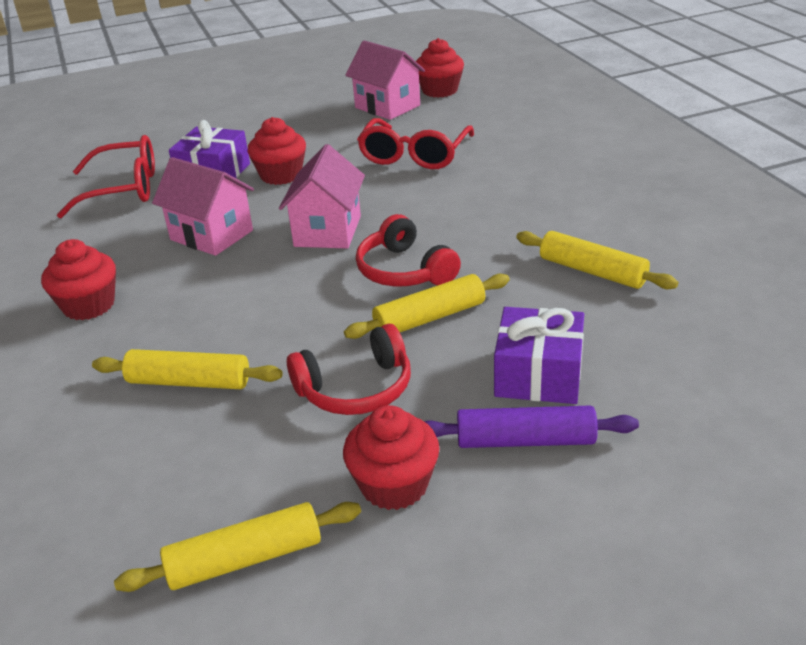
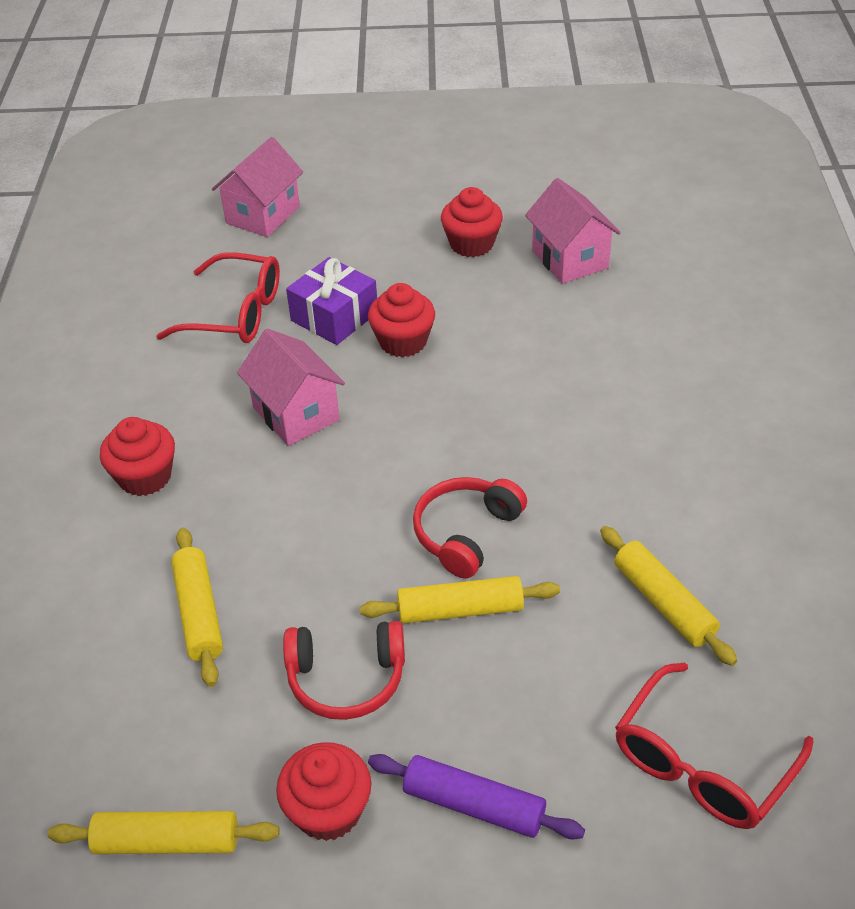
camera: 20 degrees right, 10 degrees up
yellow rolling pin [92,349,283,389] -> yellow rolling pin turned 45 degrees clockwise [171,528,223,687]
pink house [279,144,365,249] -> pink house moved to [212,137,303,237]
red headphones [356,214,461,286] -> red headphones turned 45 degrees clockwise [413,477,527,579]
red glasses [357,118,474,169] -> red glasses moved to [615,663,814,829]
red cupcake [416,38,464,98] -> red cupcake moved to [441,187,503,257]
purple gift [494,307,584,404] -> none

